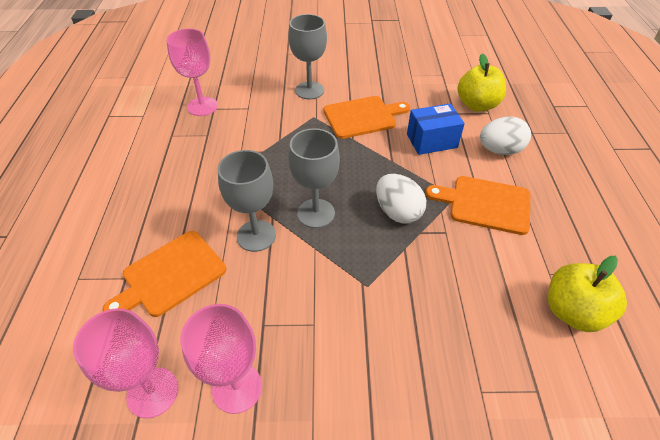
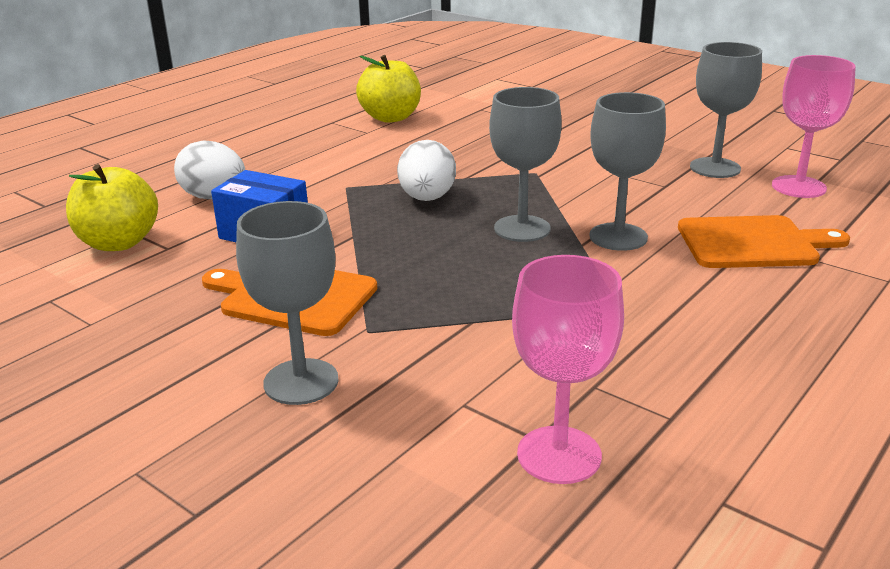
camera: 140 degrees left, 20 degrees down
pink goblet [180,304,262,414] -> grey goblet [690,42,762,178]
orange cutting board [426,176,530,235] -> none

